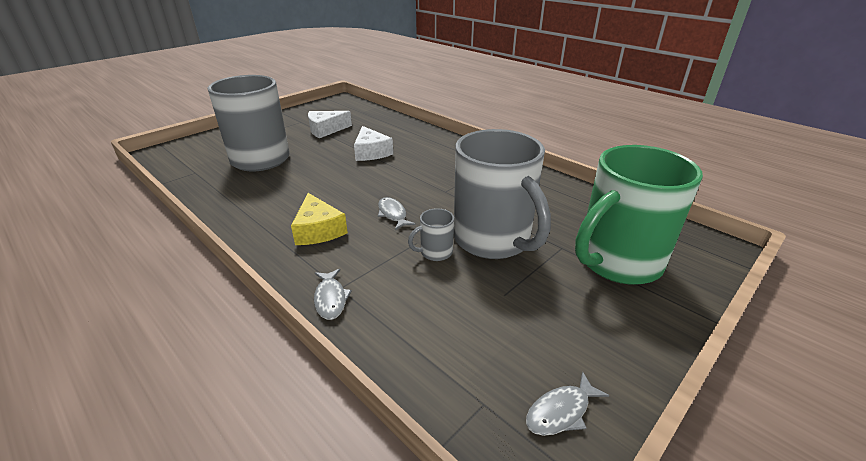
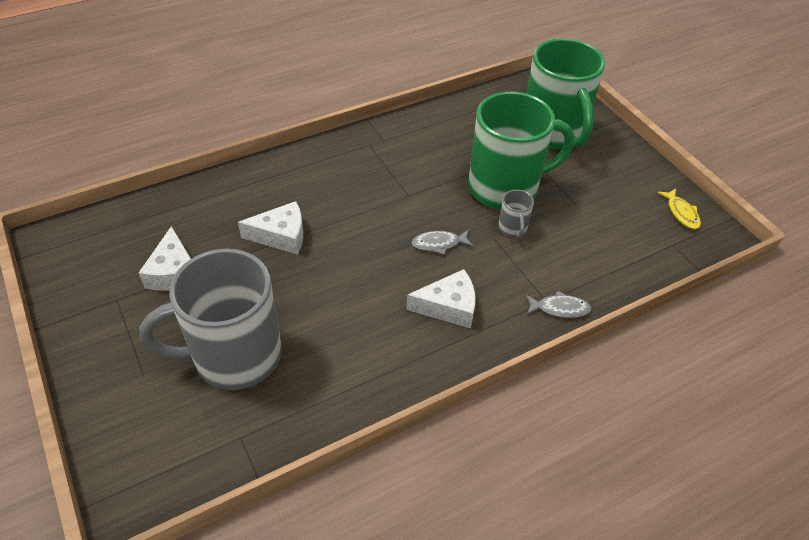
camera: 75 degrees left, 15 degrees up
yellow cheese [291,193,348,245] -> white cheese [406,269,475,328]
grey mug [454,129,551,259] -> green mug [468,92,575,210]
grey fish [526,372,610,436] -> yellow fish [657,188,701,229]

